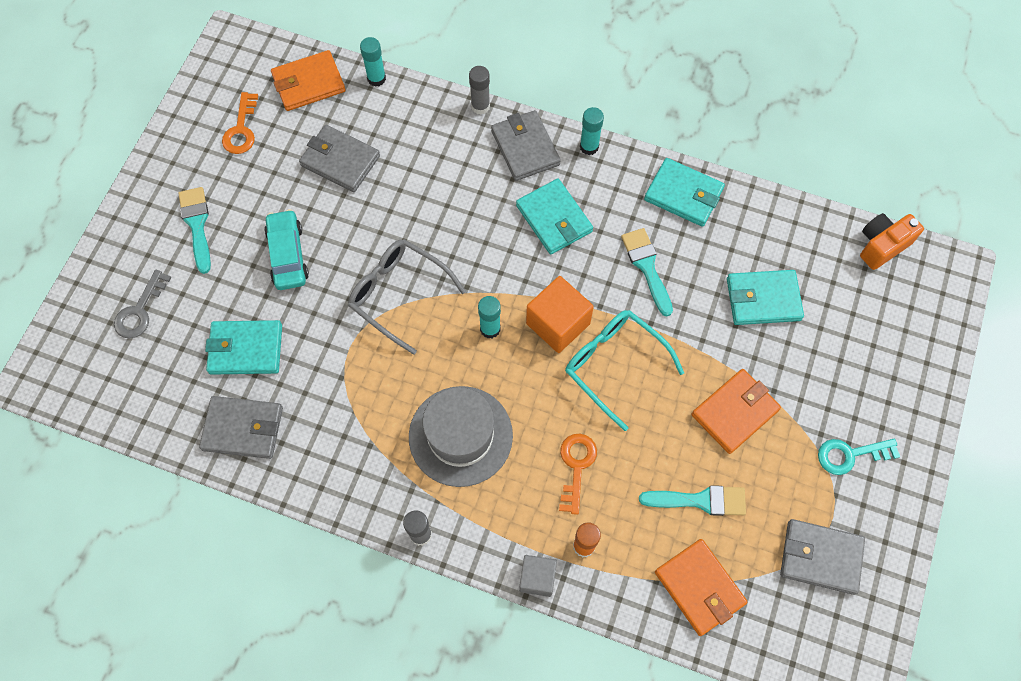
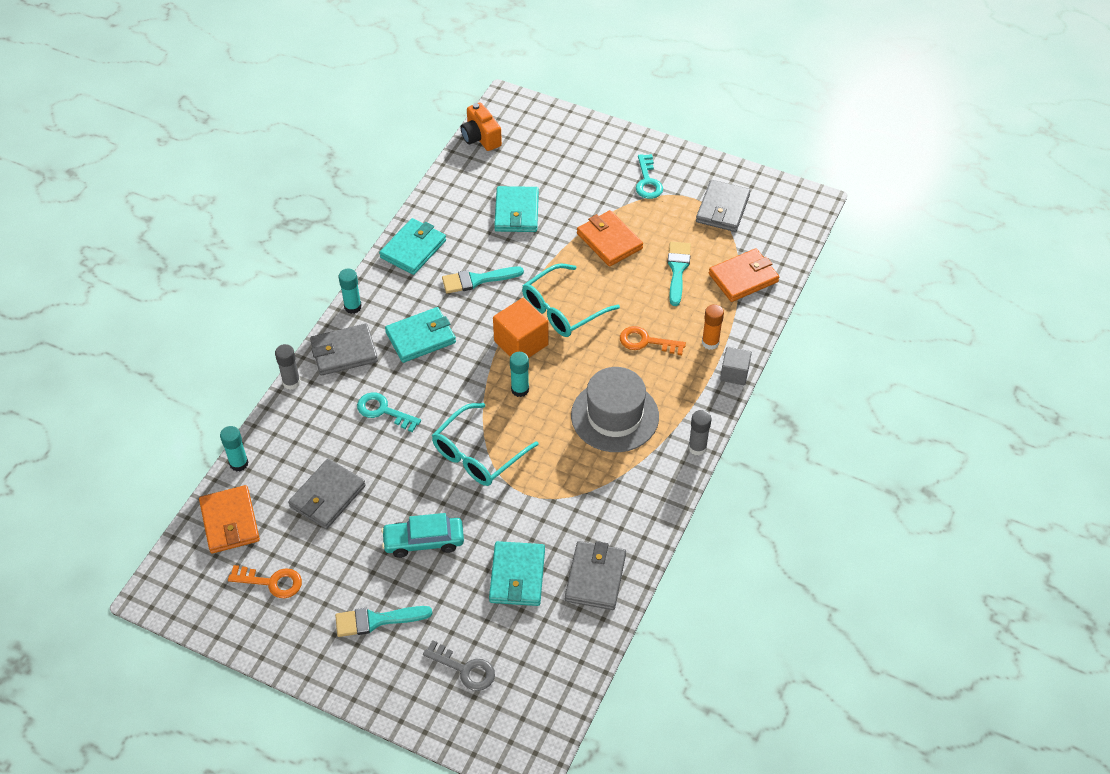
camera: 85 degrees left, 15 degrees down
grey glasses [348,239,466,355] -> turquoise glasses [432,403,539,486]
none -> turquoise key [357,392,421,432]

